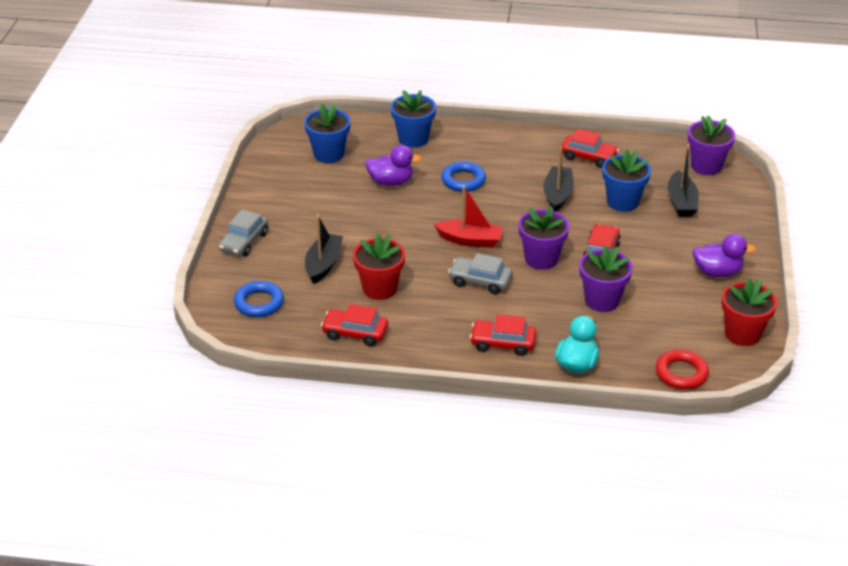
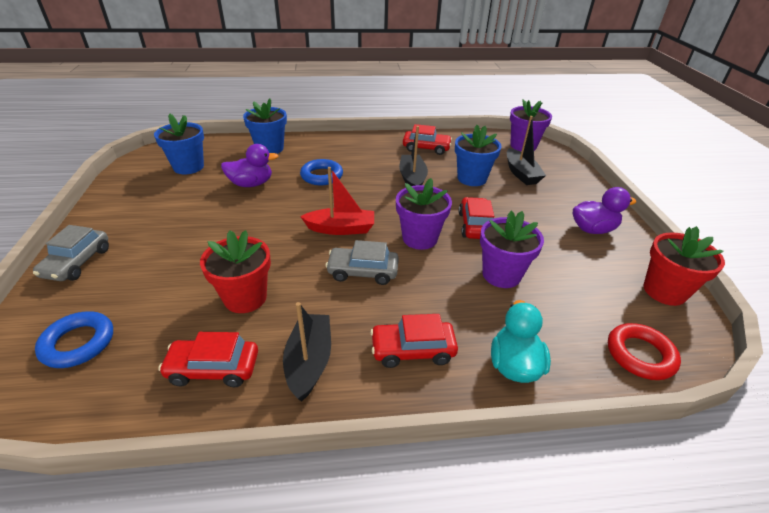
camera: 15 degrees left, 0 degrees up
black boat [305,215,343,284] -> black boat moved to [283,302,331,402]

